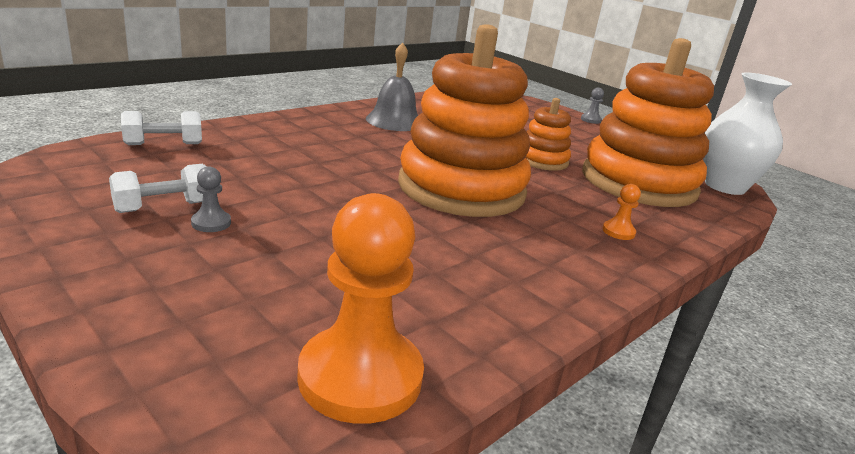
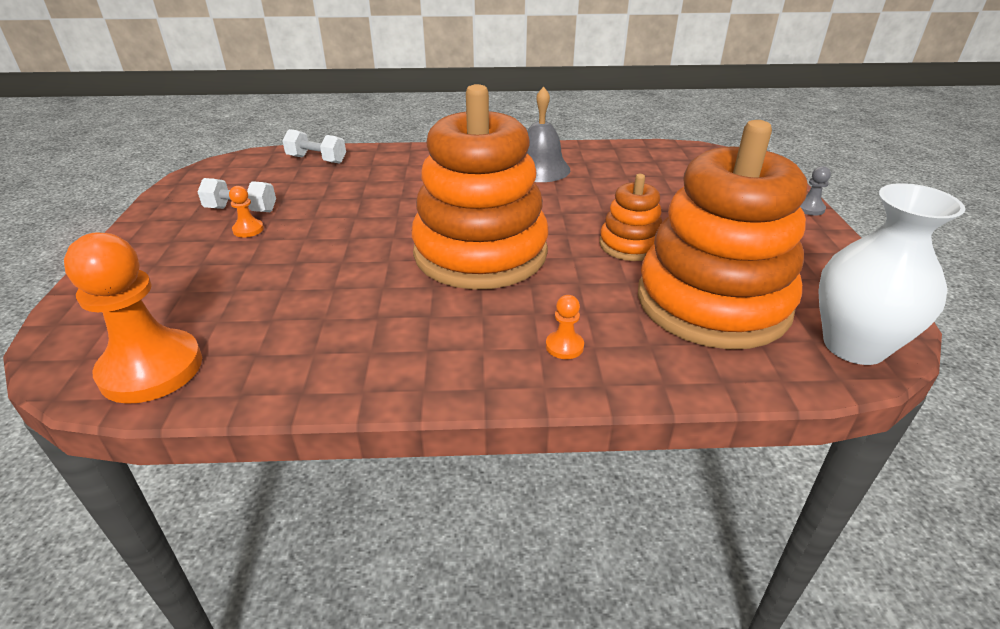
camera: 45 degrees right, 10 degrees up
grey pawn [191,167,231,232] -> orange pawn [229,186,264,237]

